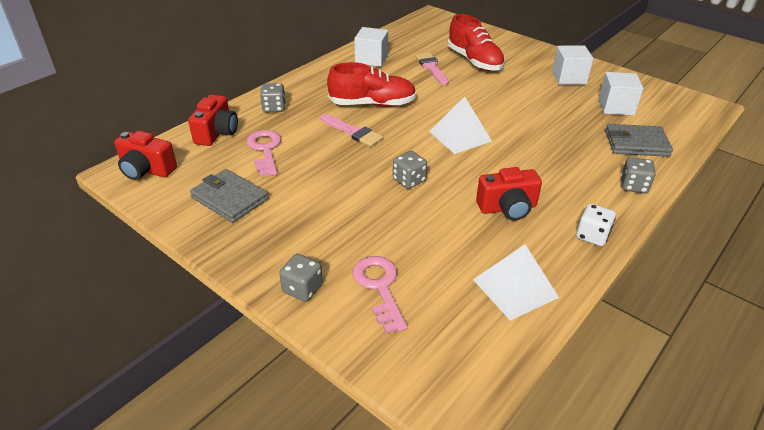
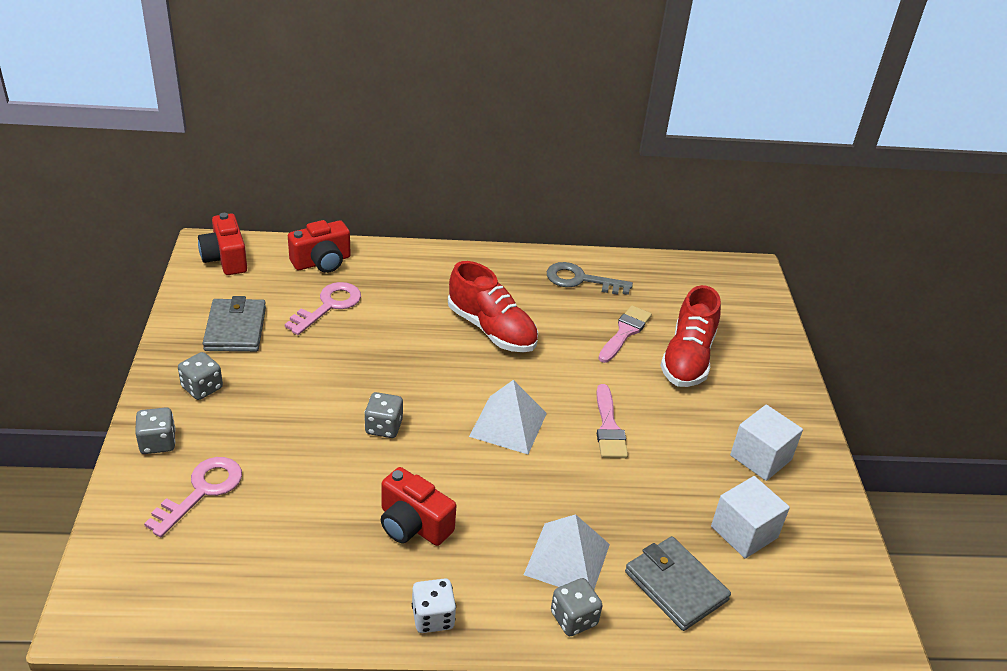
camera: 45 degrees right, 0 degrees up
grey dice [260,83,286,112] -> grey dice moved to [178,352,223,400]
pink brush [320,114,383,147] -> pink brush moved to [596,384,628,458]
white cube [354,27,388,67] -> grey key [547,262,633,295]
white pyramid [473,244,559,321] -> white pyramid moved to [524,514,610,590]

